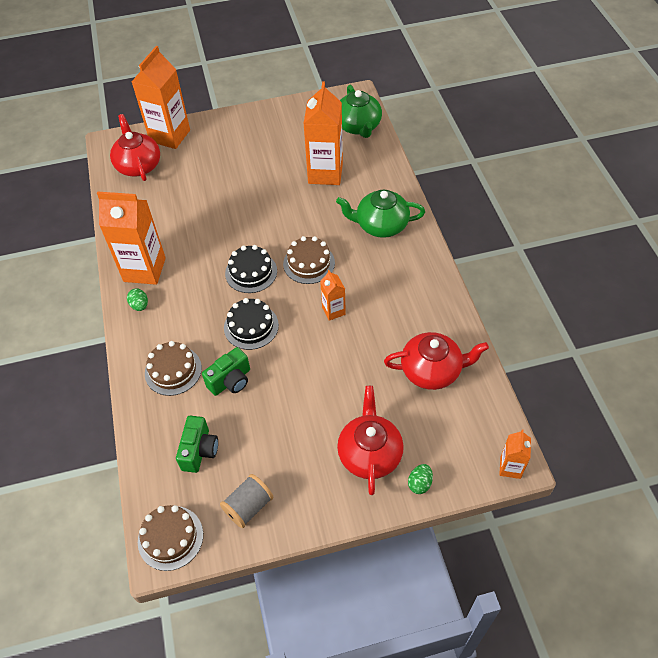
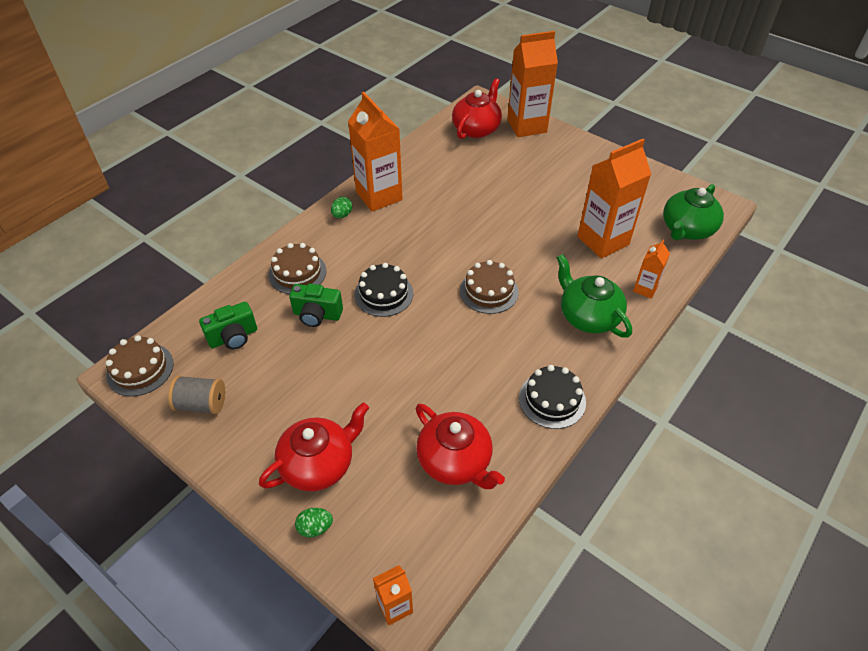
camera: 50 degrees right, 5 degrees down
black cake [225,245,277,293] -> black cake moved to [519,365,586,429]
orange carton [320,270,346,321] -> orange carton moved to [633,239,670,299]

